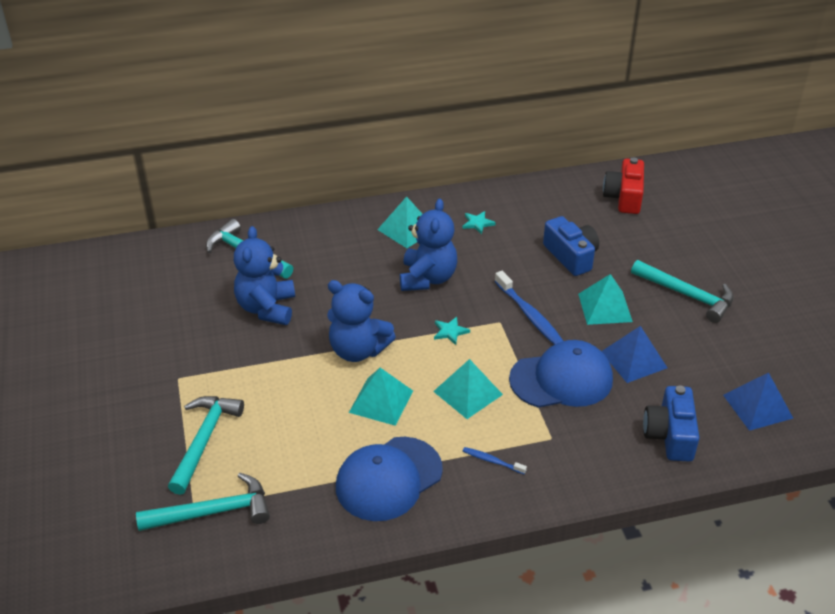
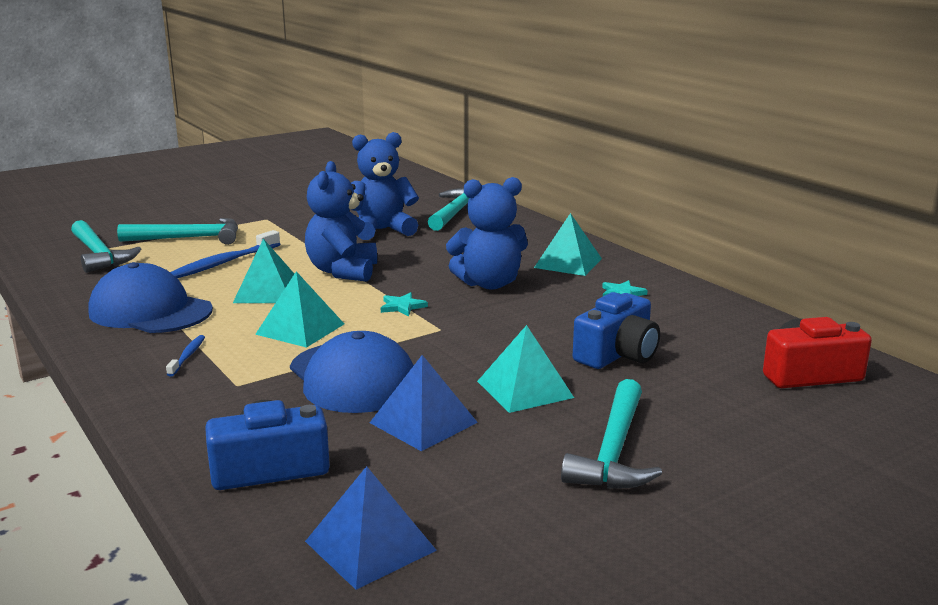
camera: 70 degrees right, 20 degrees down
blue toothbrush [495,271,563,345] -> blue toothbrush moved to [170,230,280,278]

